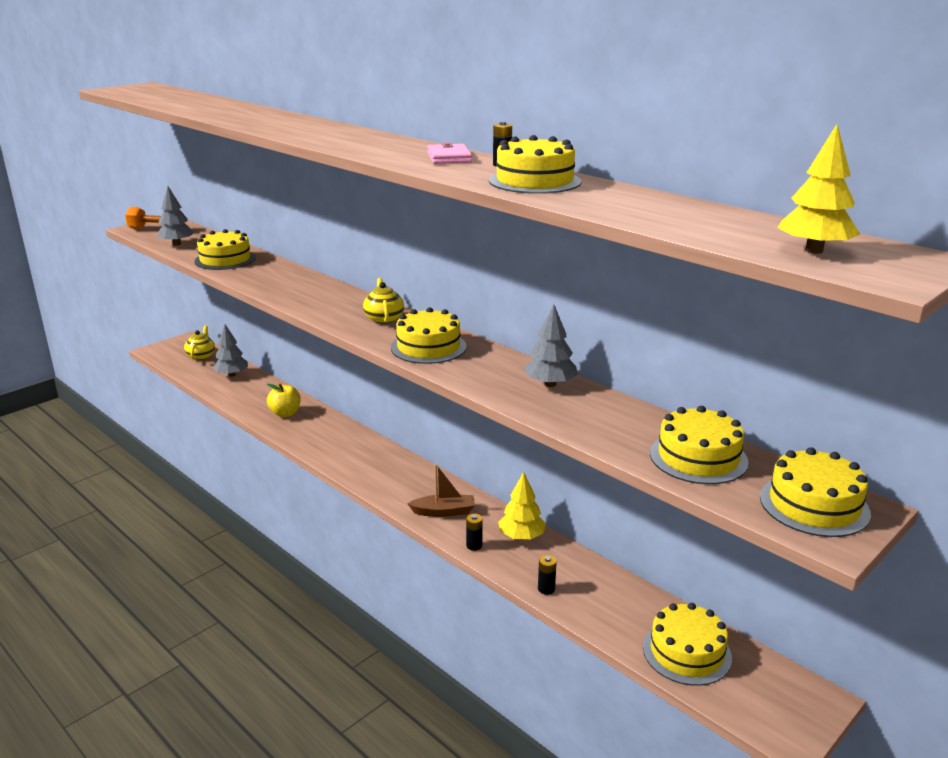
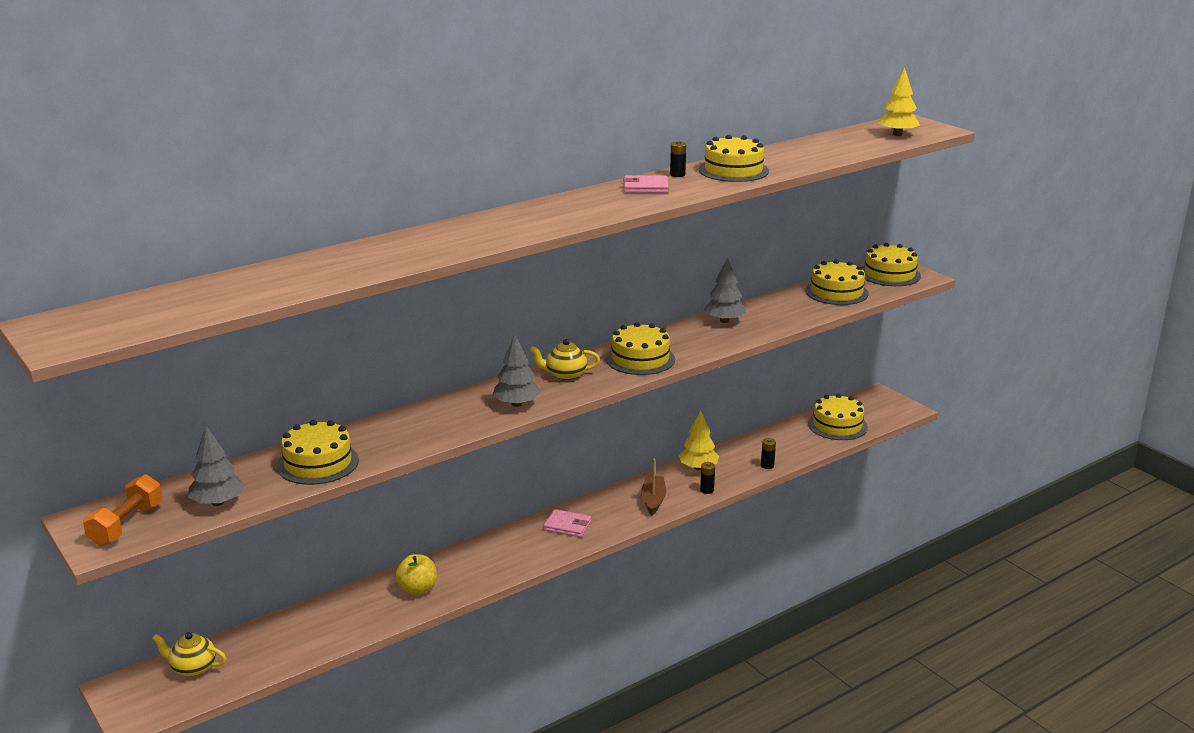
camera: 80 degrees left, 0 degrees up
grey tree [213,324,248,377] -> grey tree moved to [492,334,541,407]
none -> pink wallet [543,509,591,537]

